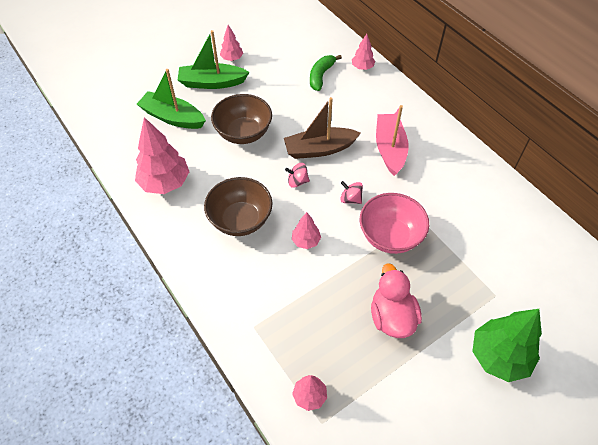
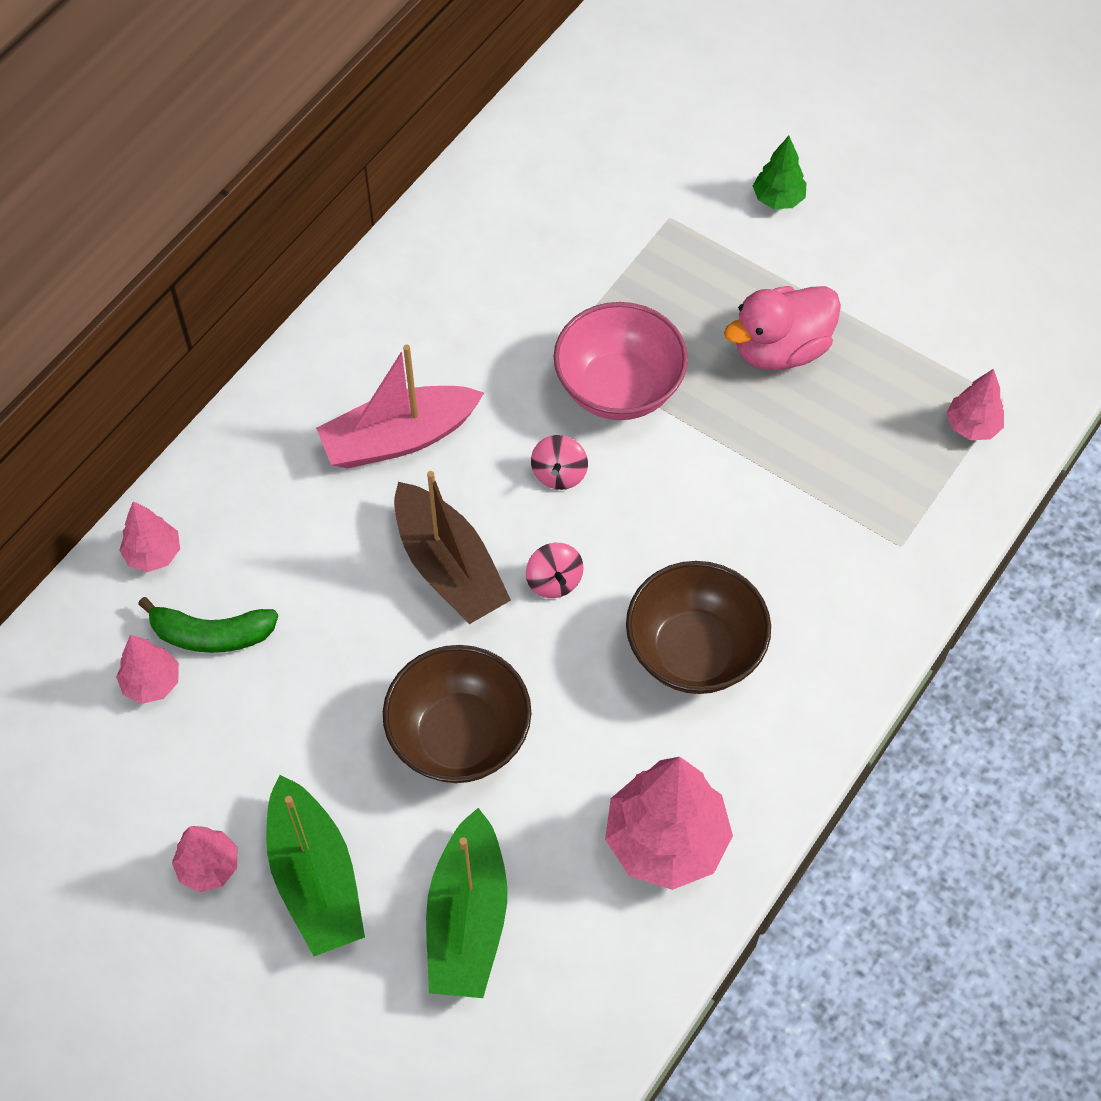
camera: 110 degrees left, 5 degrees up
pink tree [292,212,321,249] -> pink tree moved to [116,635,179,704]
green tree [472,309,542,382] -> green tree [753,136,807,209], size x0.52

